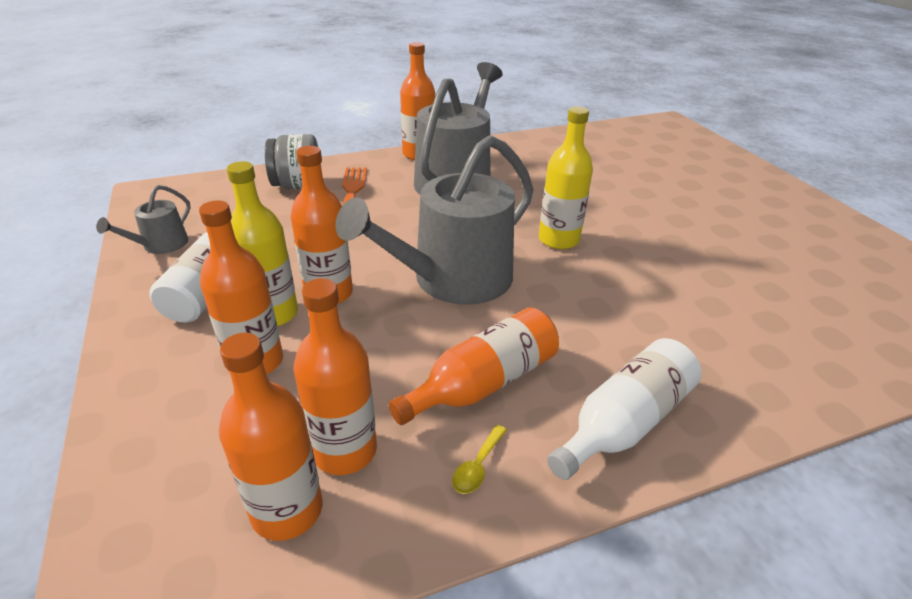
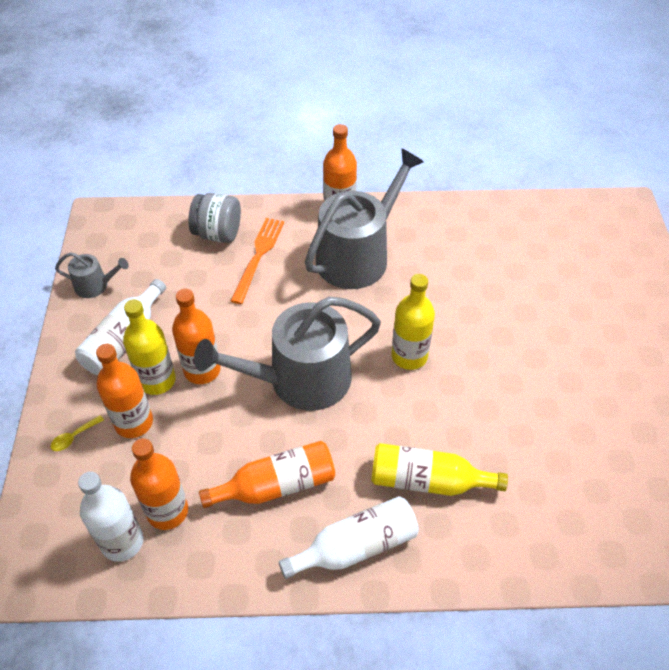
camera: 20 degrees right, 15 degrees up
grey watering can [96,185,191,254] -> grey watering can turned 135 degrees counterclockwise [55,252,129,298]
orange bottle [219,333,322,541] -> white bottle [78,471,144,562]
yellow spoon [452,425,507,494] -> yellow spoon moved to [50,415,104,451]
none -> yellow bottle [371,443,508,496]

